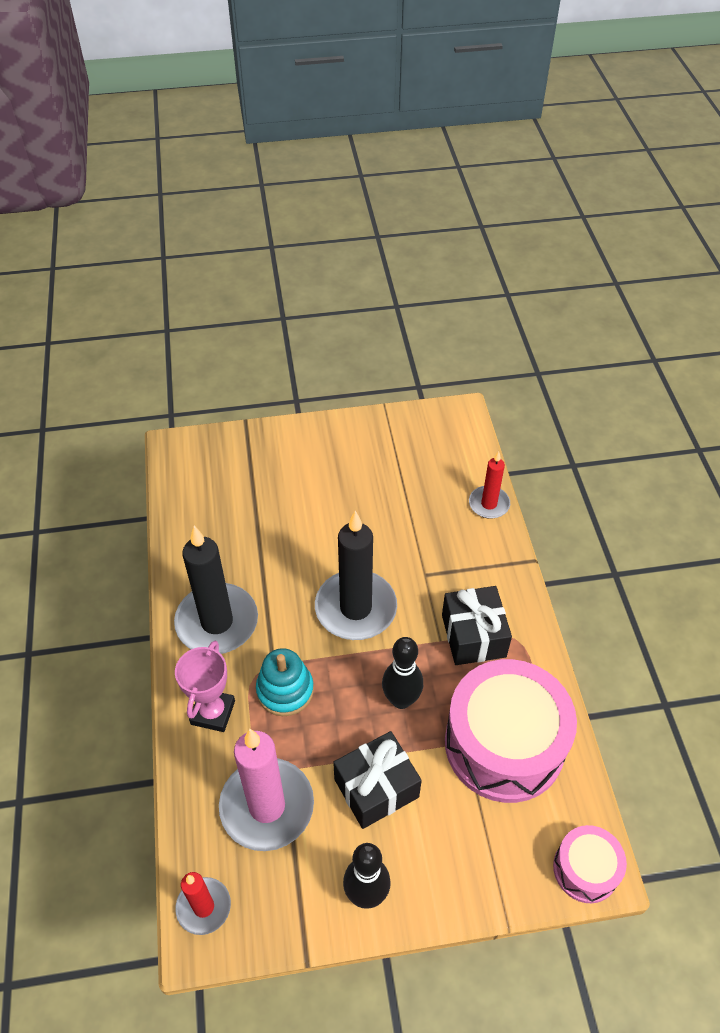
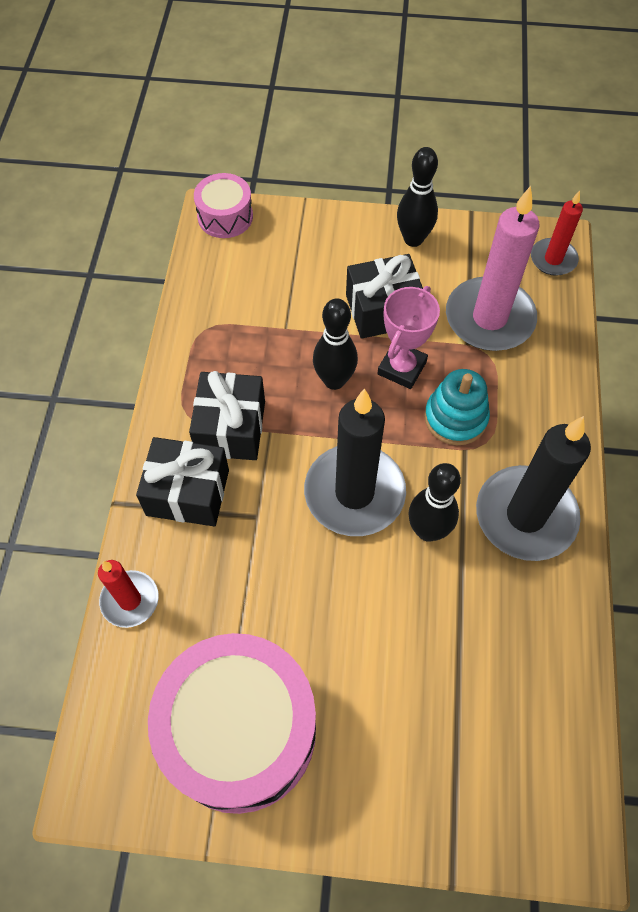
camera: 165 degrees left, 10 degrees up
pink trophy [175,641,235,732] -> pink trophy moved to [377,286,440,389]
pink drum [445,659,577,803] -> pink drum moved to [148,633,316,814]
none -> black gift [136,437,229,526]
none -> black bowling pin [408,463,461,542]

